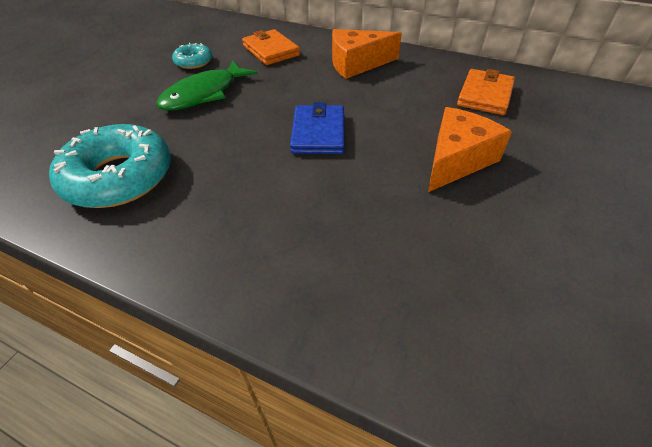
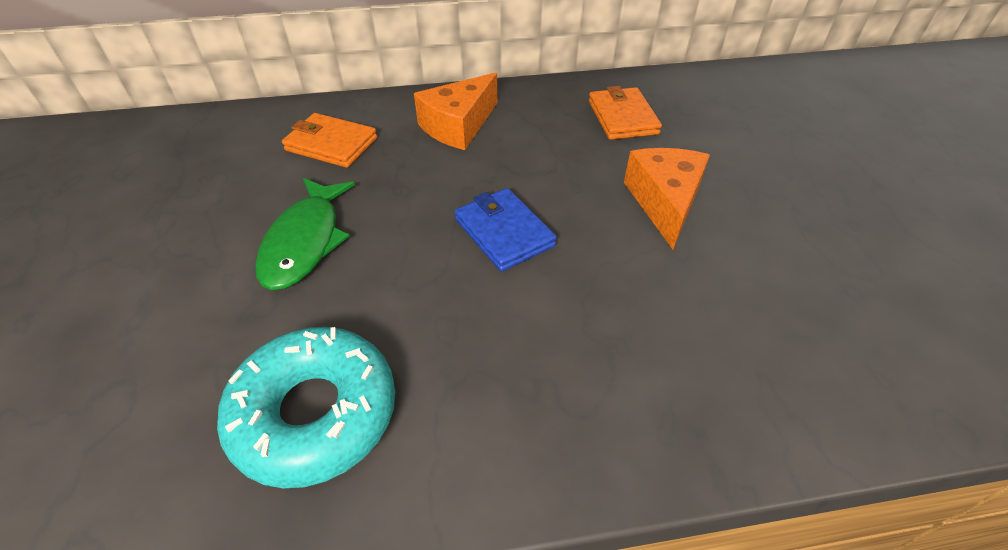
camera: 35 degrees left, 0 degrees up
turquoise donut [172,43,212,69] -> none

